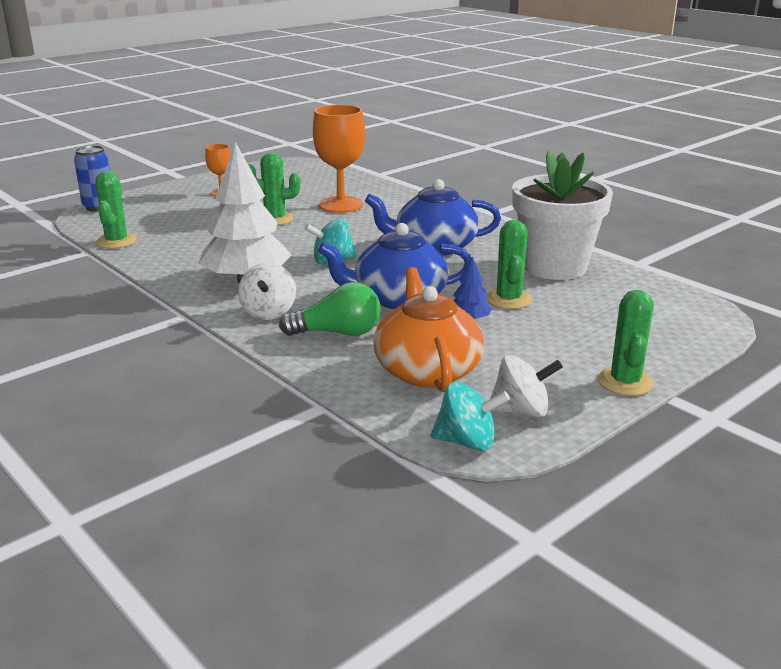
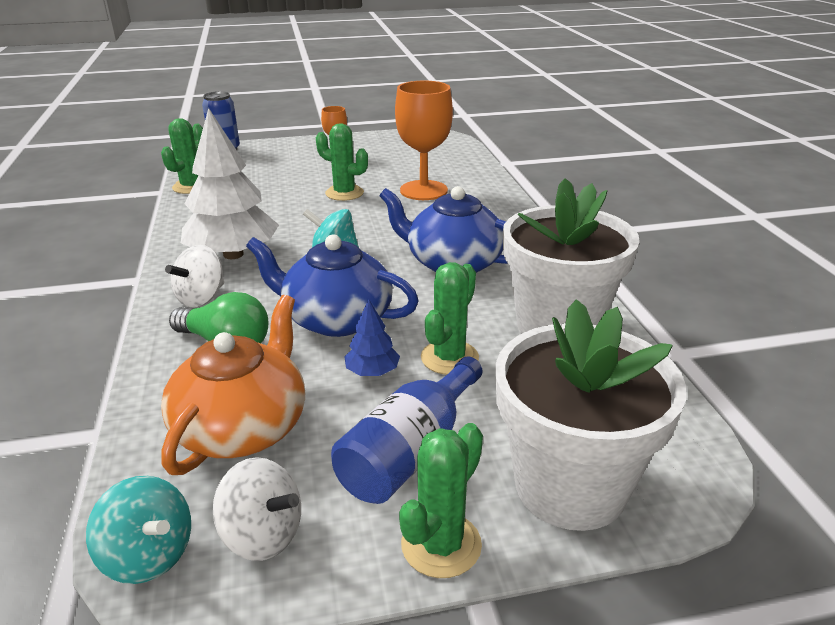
camera: 30 degrees right, 5 degrees up
none -> blue bottle [331,356,482,504]
none -> white flower pot [495,299,686,531]

